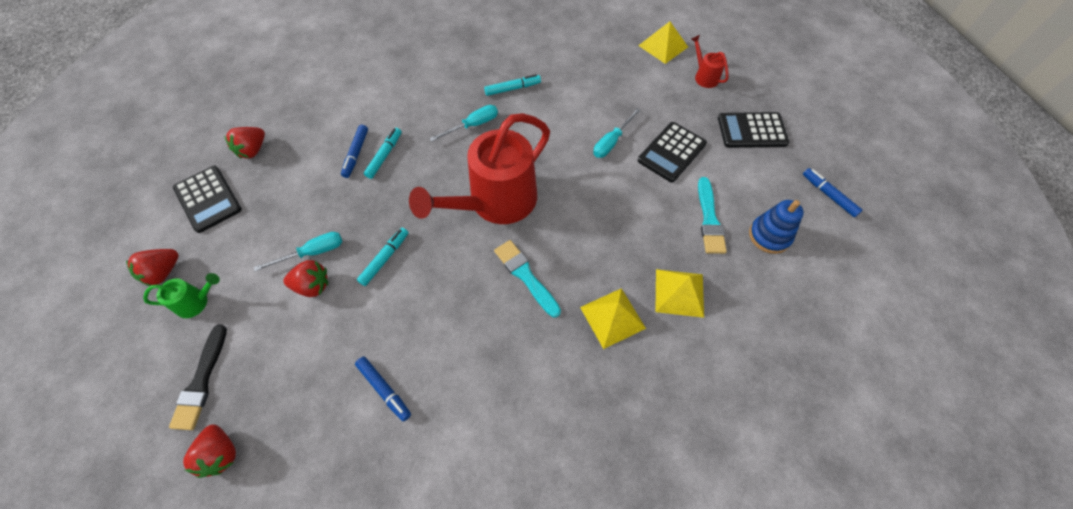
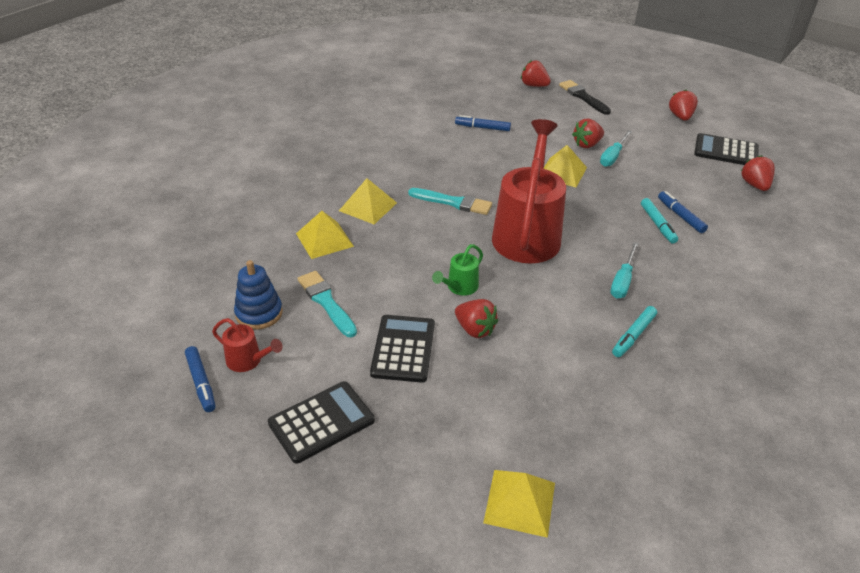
camera: 145 degrees right, 20 degrees down
green watering can [143,273,220,318] -> green watering can moved to [432,244,483,296]
turquoise marker [357,228,408,286] -> yellow pyramid [544,145,587,187]
turquoise screwdriver [593,108,641,158] -> red strawberry [455,299,498,338]
red watering can [691,35,729,88] -> red watering can moved to [212,318,283,372]
blue marker [803,168,863,217] -> blue marker turned 45 degrees clockwise [185,346,216,412]

